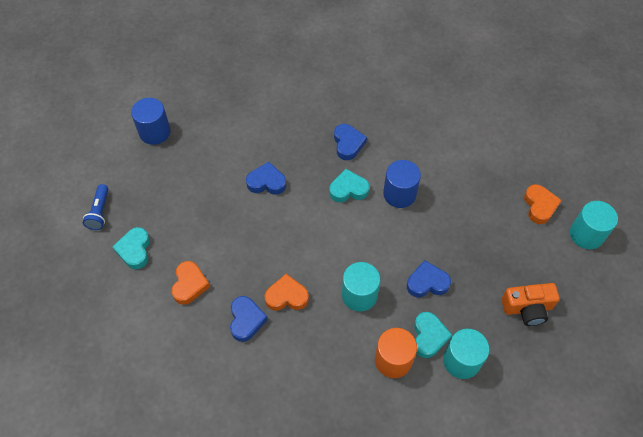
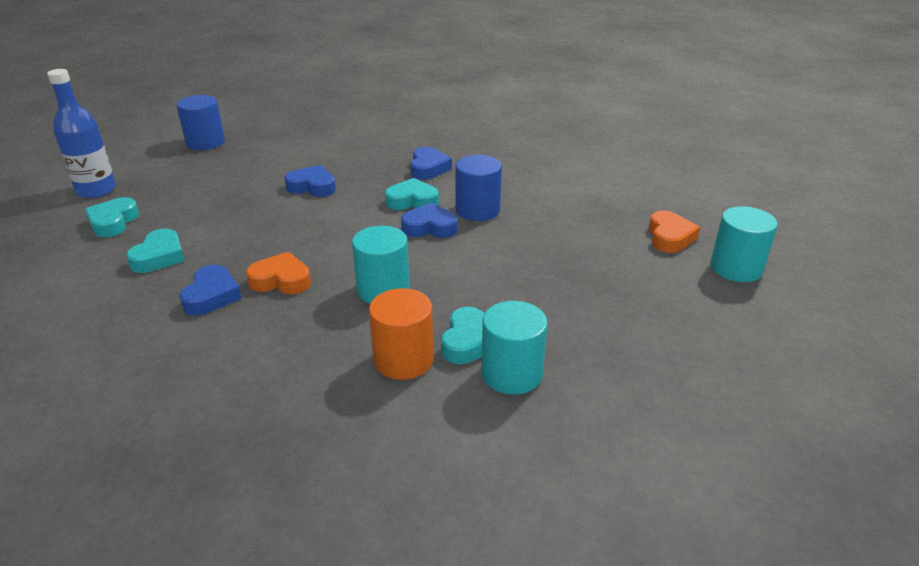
camera: 10 degrees right, 25 degrees down
blue flashlight [83,184,108,230] -> blue bottle [47,69,116,198]
orange heart [172,261,210,305] -> turquoise heart [126,229,184,273]
blue heart [407,260,451,297] -> blue heart moved to [401,203,458,238]
orange camera [501,283,560,326] -> none

